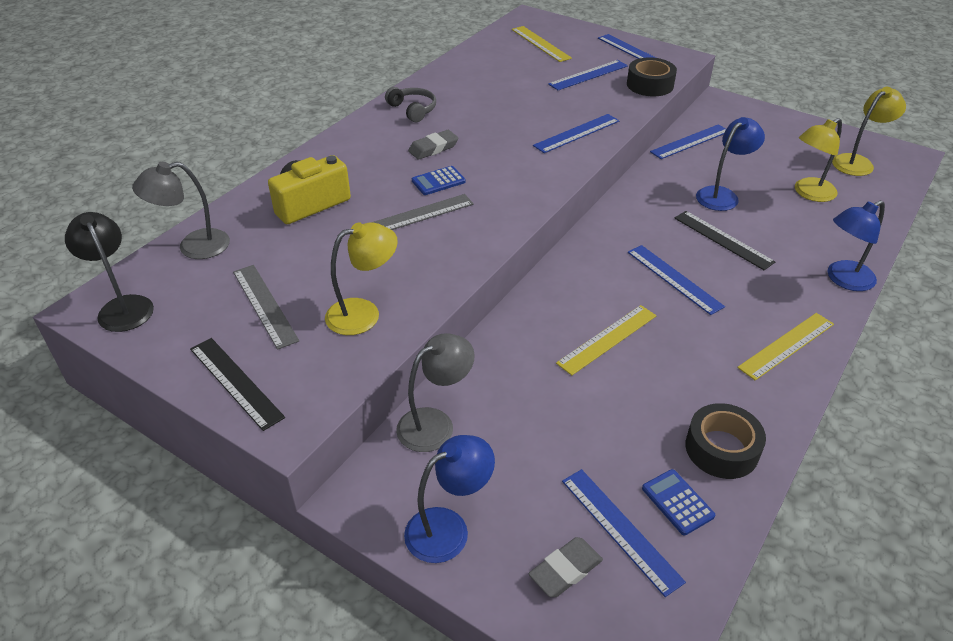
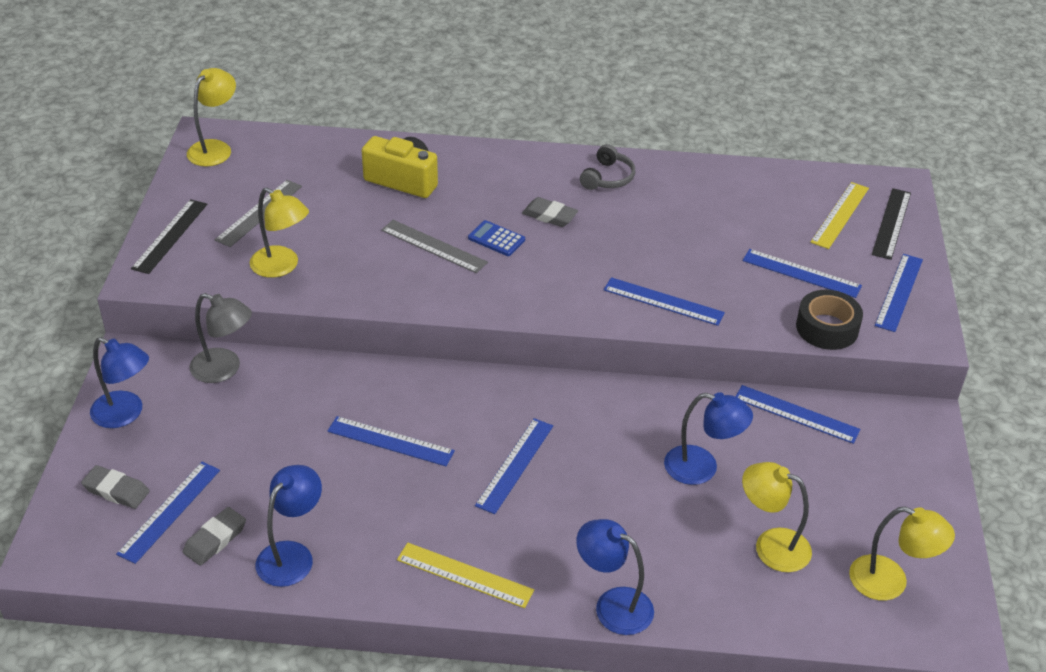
camera: 60 degrees right, 0 degrees up
black lamp [65,212,154,332] -> yellow lamp [187,68,236,166]
grey lamp [132,162,230,259] -> none
yellow ruler [556,305,657,375] -> blue ruler [327,416,455,466]
blue calculator [642,469,715,535] -> grey eraser [183,507,246,566]
black ruler [674,211,775,270] -> black ruler moved to [872,188,911,260]
black tape [685,403,766,479] -> blue lamp [256,465,322,587]

